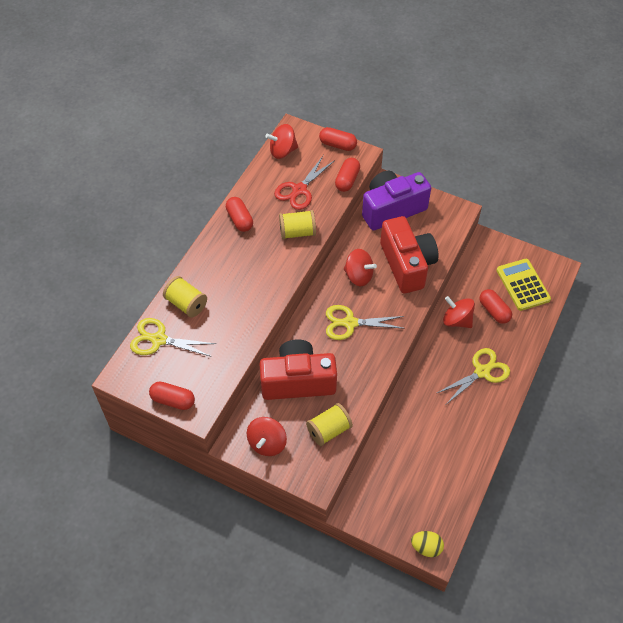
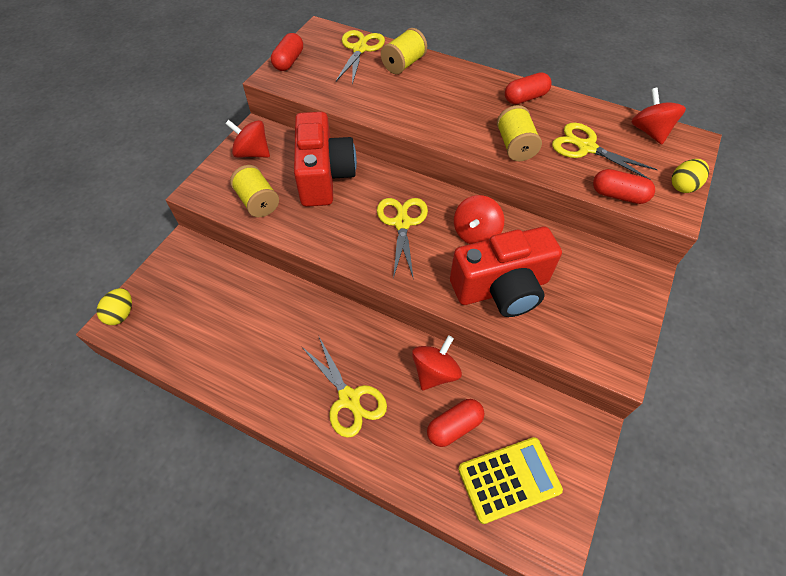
camera: 90 degrees right, 0 degrees up
red scissors [274,155,335,210] -> yellow scissors [552,123,658,180]
red capsule [319,127,357,151] -> yellow egg [672,159,709,193]
purple camera [362,171,431,230] -> none

